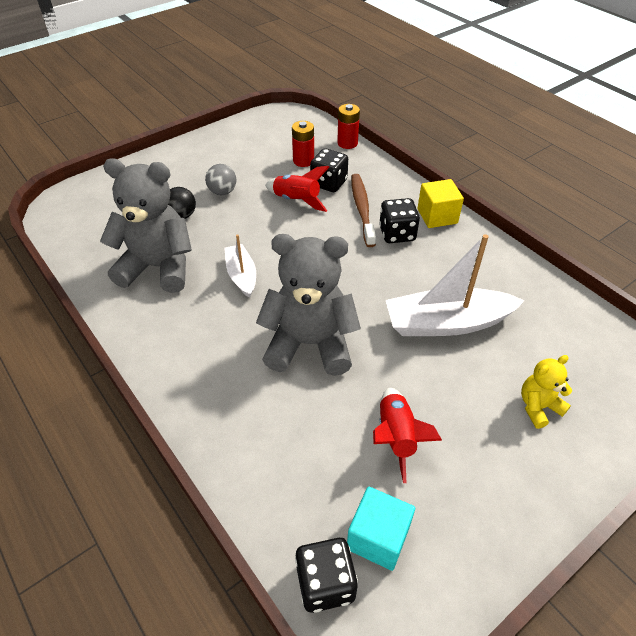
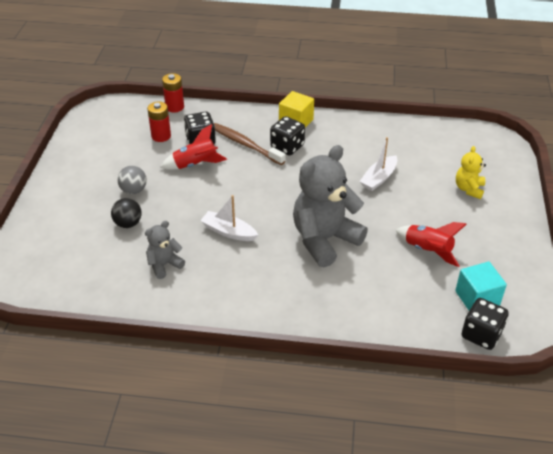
camera: 45 degrees left, 5 degrees down
grey teddy bear [100,158,192,293] -> grey teddy bear [145,221,185,279], size x0.48
white boat [386,234,525,336] -> white boat [359,137,397,191], size x0.56

